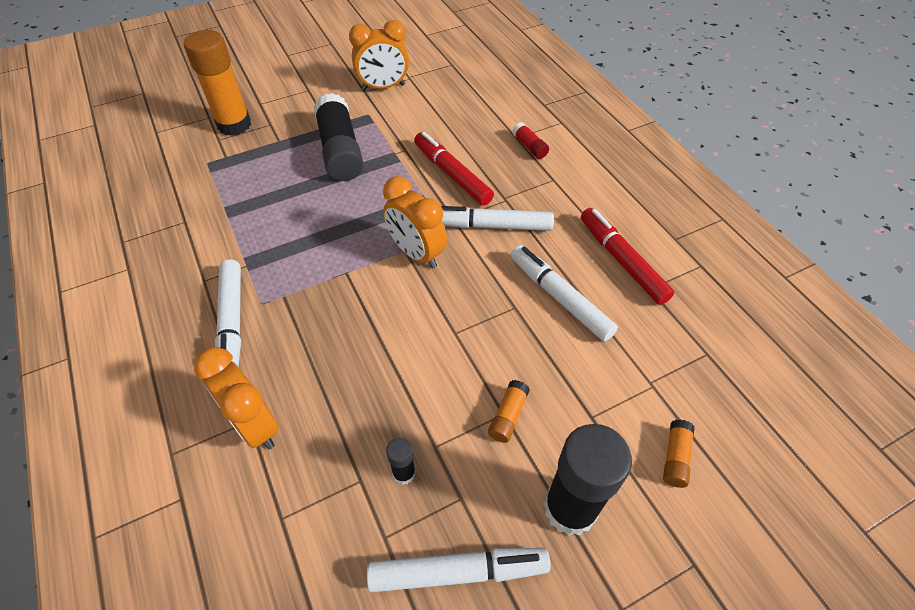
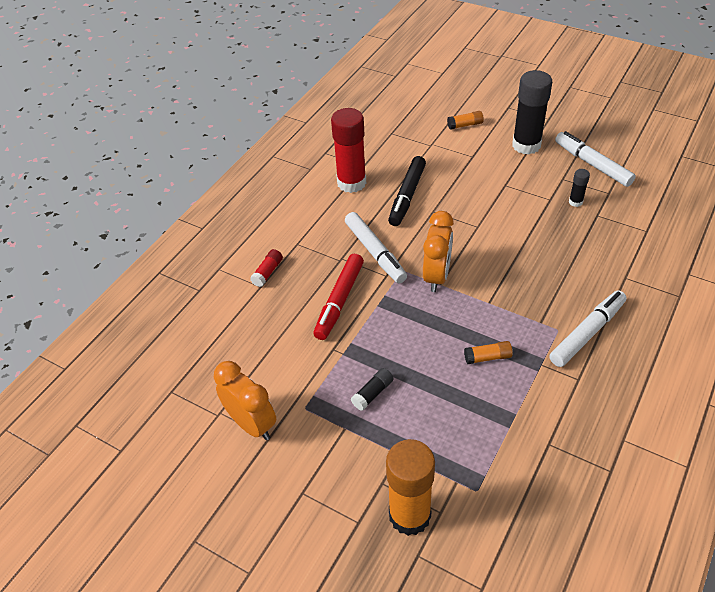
camera: 120 degrees left, 5 degrees down
orange clock [194,347,279,449] -> none
black glue stick [314,93,363,181] -> black glue stick [351,368,394,411], size x0.45
orange glue stick [488,380,530,443] -> orange glue stick moved to [464,341,513,364]
white marker [511,245,618,342] -> black marker [388,156,426,226]
red marker [581,208,674,305] -> red glue stick [331,108,366,193]

